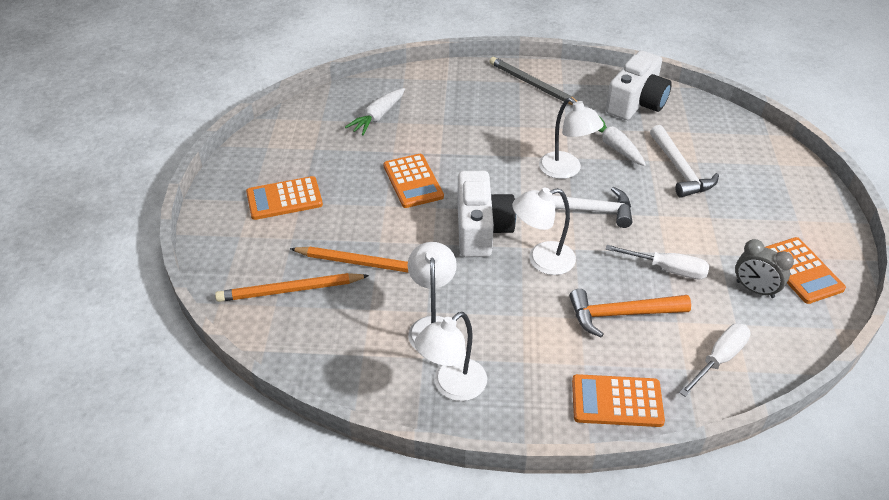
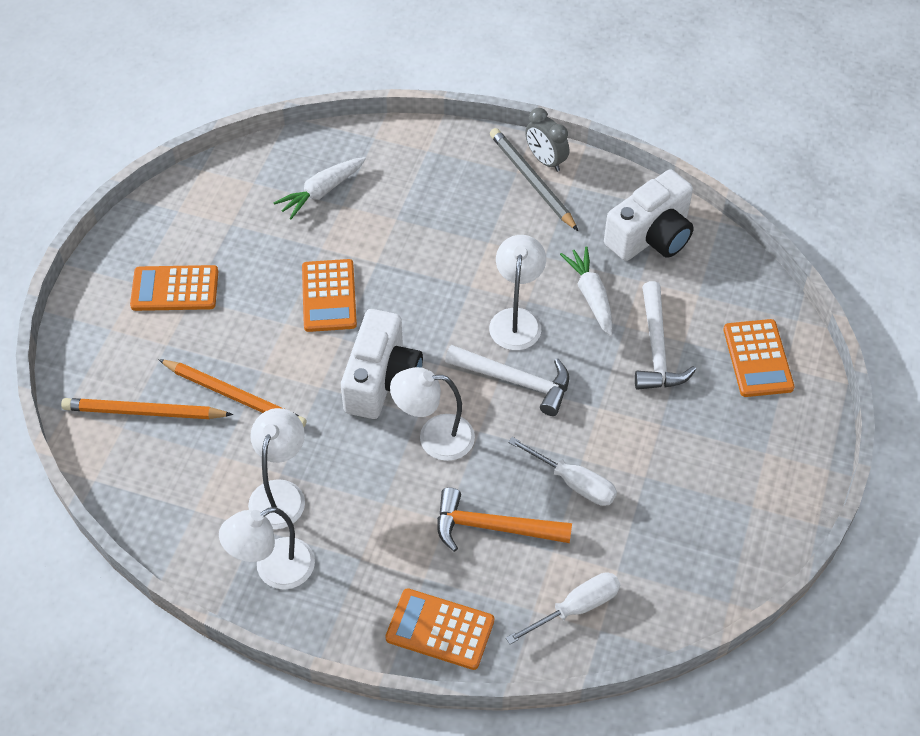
camera: 15 degrees right, 10 degrees up
white lamp [539,98,604,179] -> white lamp turned 150 degrees counterclockwise [489,235,546,350]
grey clock [735,239,794,298] -> grey clock moved to [525,108,569,172]
orange calculator [765,237,846,304] -> orange calculator moved to [723,319,794,397]

